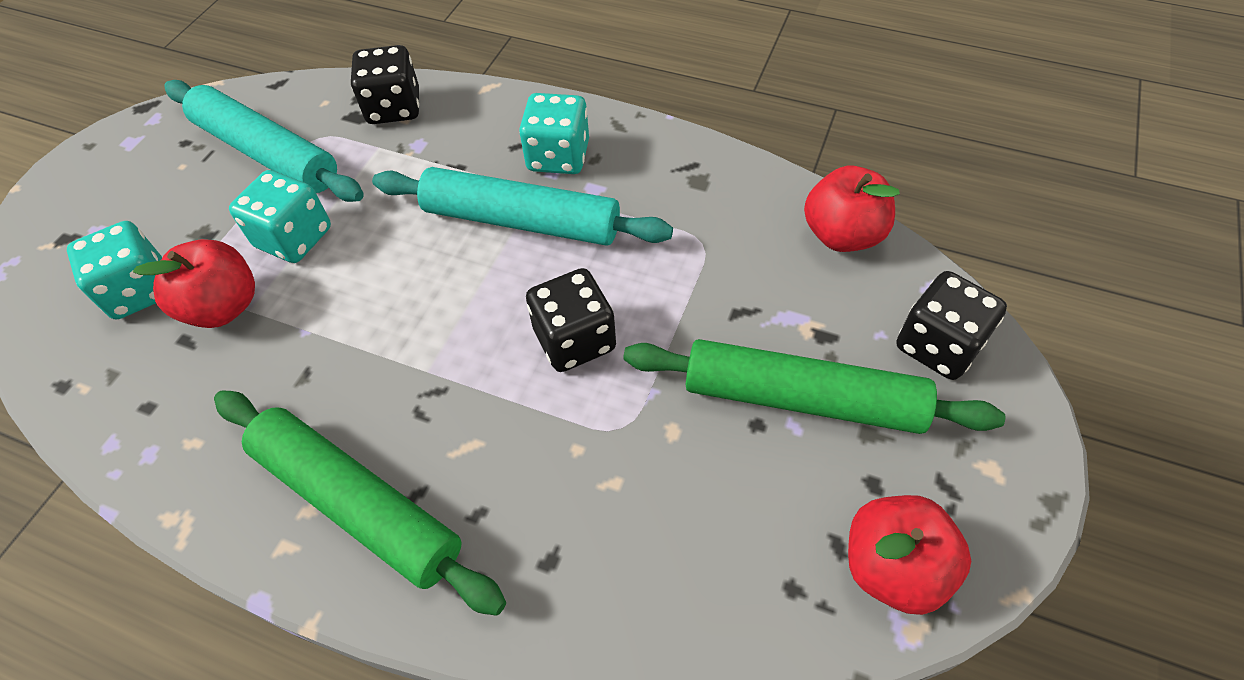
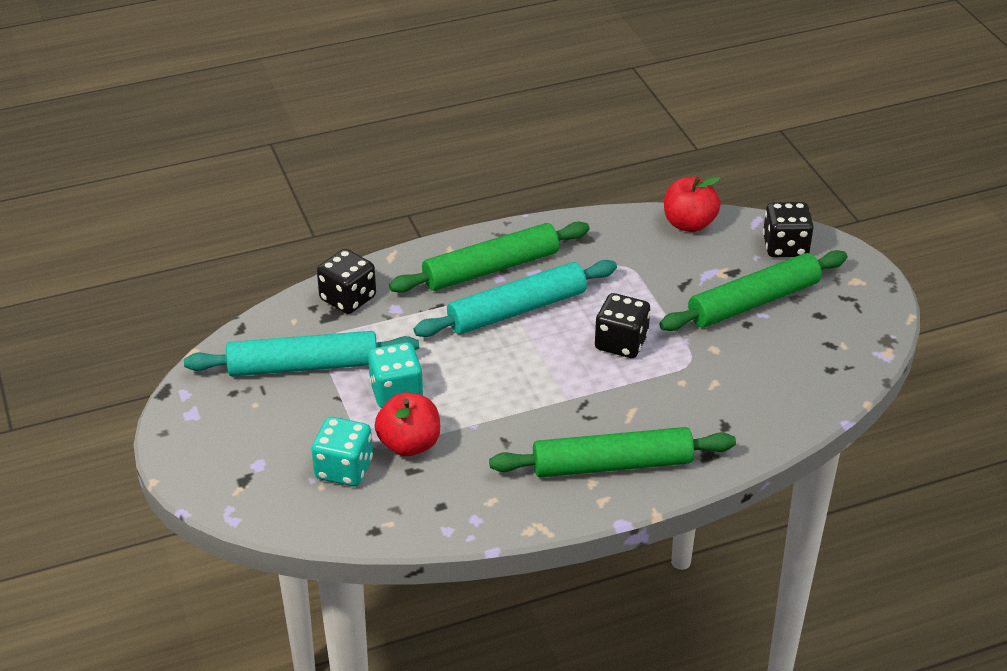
camera: 45 degrees left, 15 degrees down
turquoise dice [519,93,589,174] -> green rolling pin [389,222,590,293]
red apple [848,495,971,615] -> none

